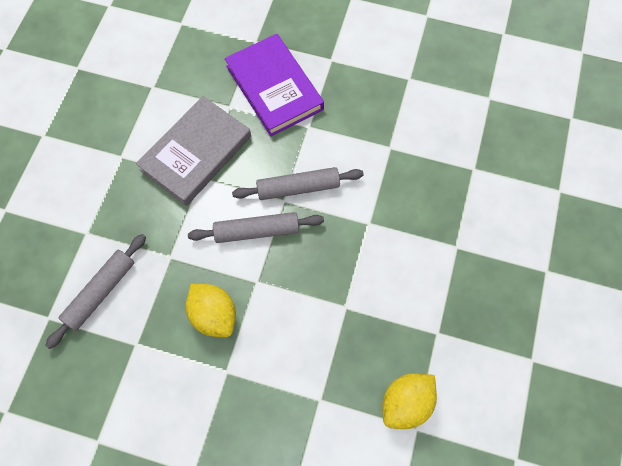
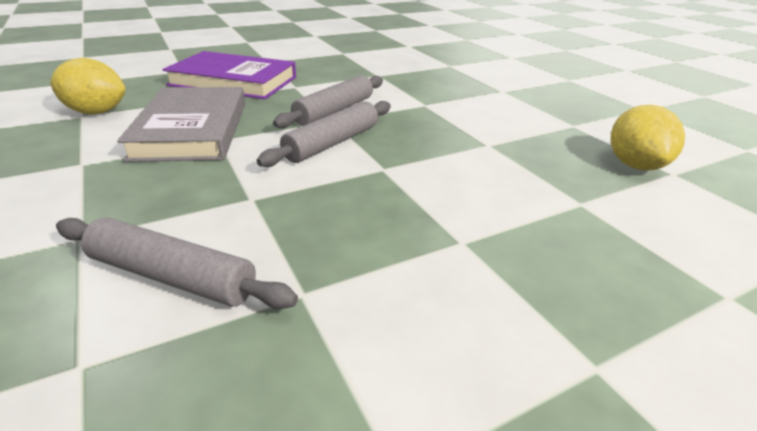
camera: 45 degrees left, 35 degrees down
grey rolling pin [45,234,146,349] -> grey rolling pin turned 60 degrees counterclockwise [56,217,298,309]
yellow lemon [186,284,236,337] -> yellow lemon moved to [50,58,126,114]

